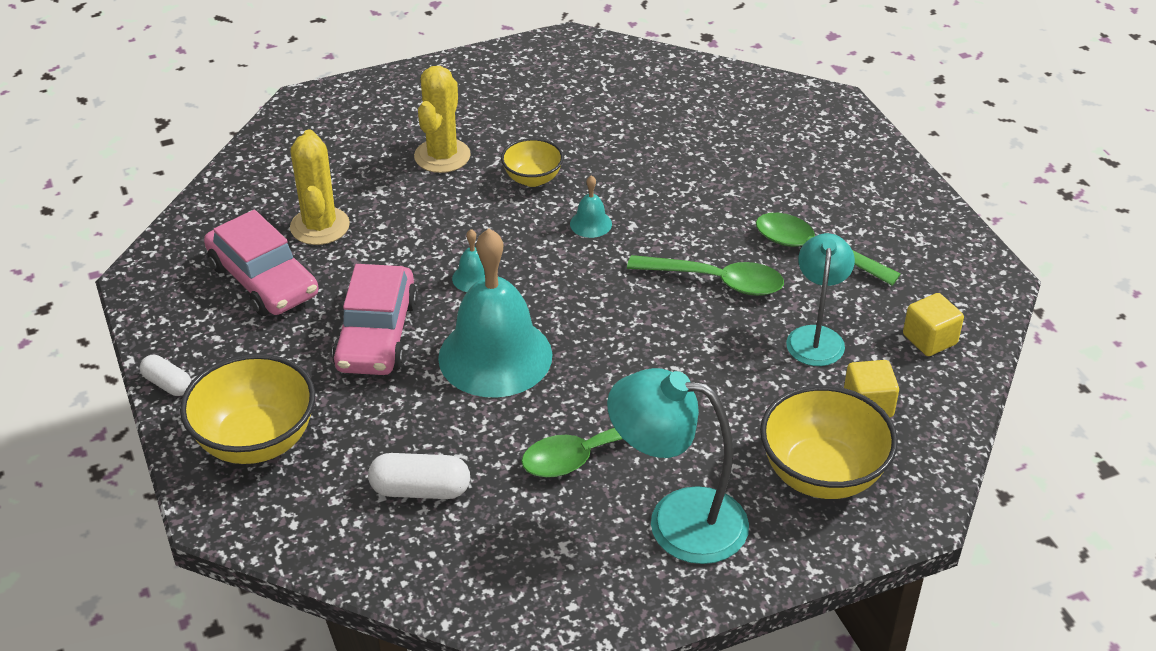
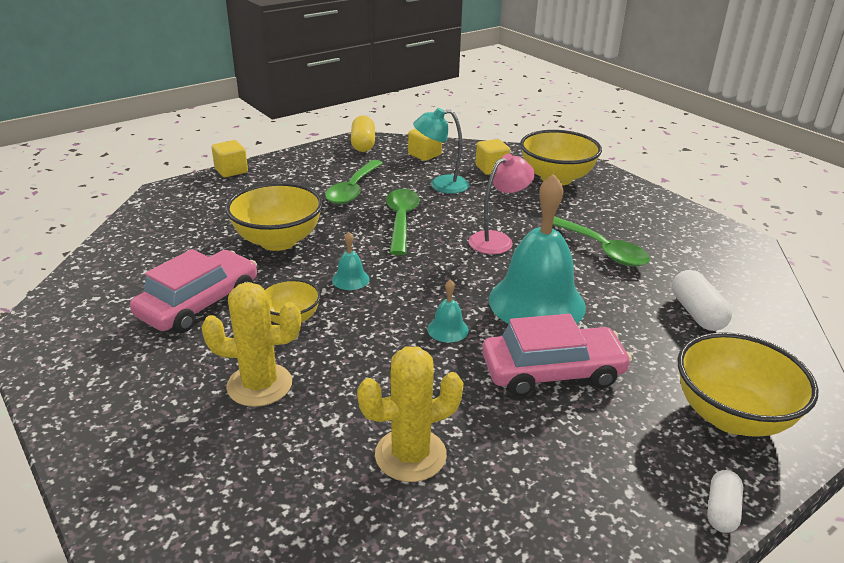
camera: 105 degrees left, 10 degrees down
pink car [204,210,319,316] -> pink car moved to [130,249,257,333]
turquoise lamp [607,368,749,564] -> none
none -> yellow cube [211,140,248,177]
none -> yellow bowl [225,182,323,251]
none -> yellow capsule [351,115,375,152]
none -> pink lamp [468,154,535,254]

